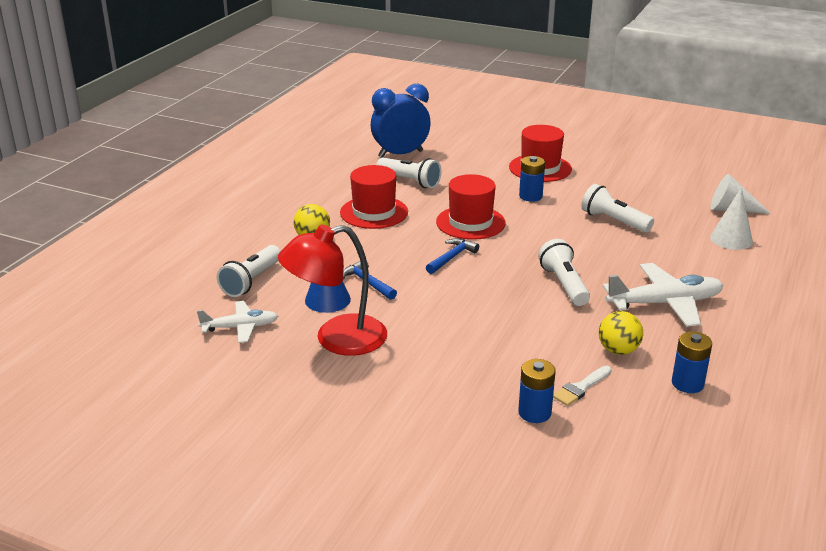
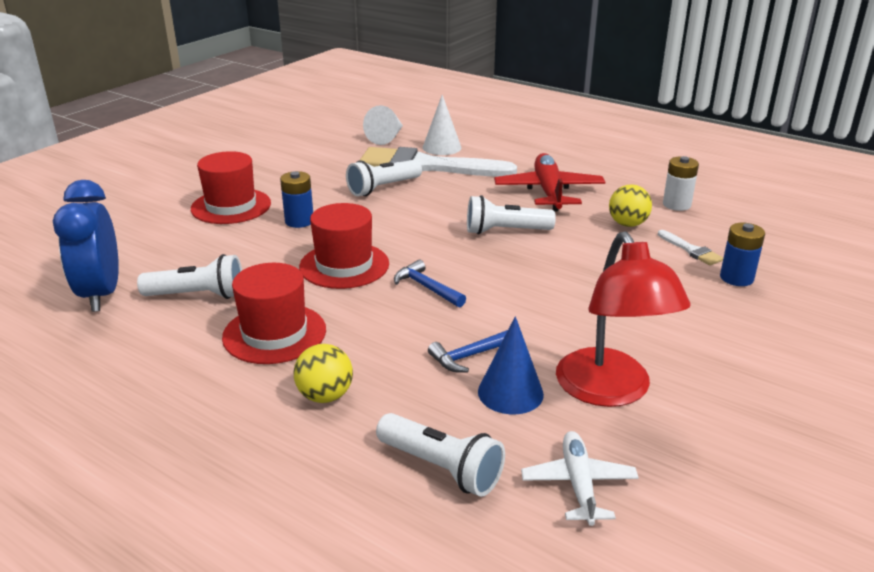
camera: 80 degrees left, 0 degrees up
white flashlight [377,158,442,188] -> white flashlight turned 45 degrees clockwise [137,254,242,299]
white plane [603,263,724,327] -> red plane [494,153,605,212]
blue battery [672,331,712,393] -> white battery [663,156,699,211]
none -> white brush [359,147,517,177]

